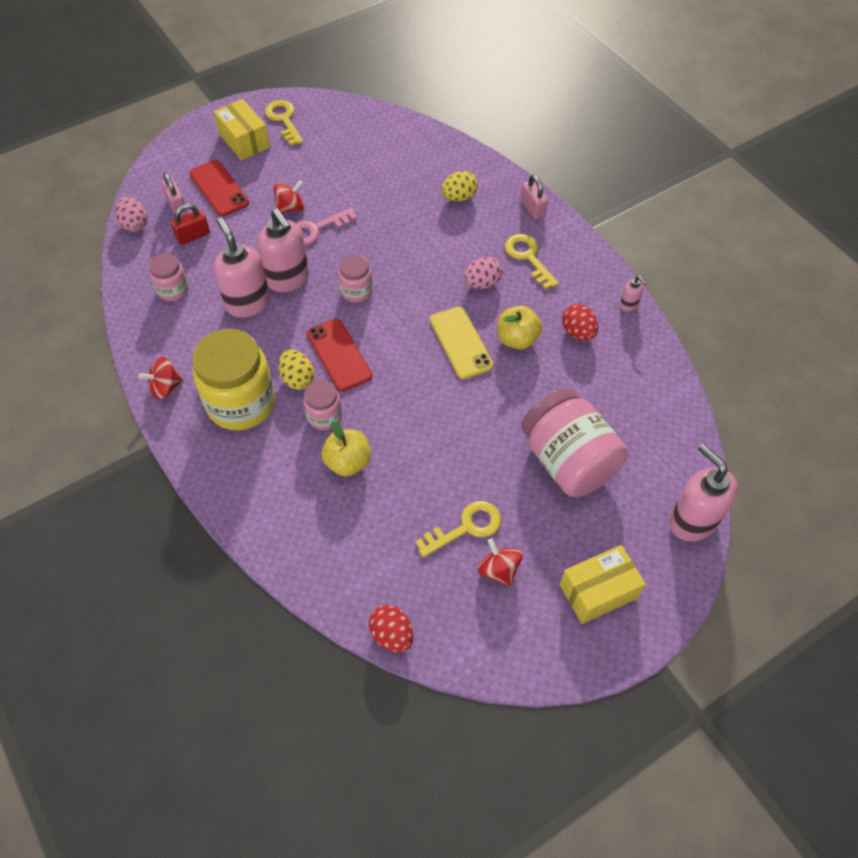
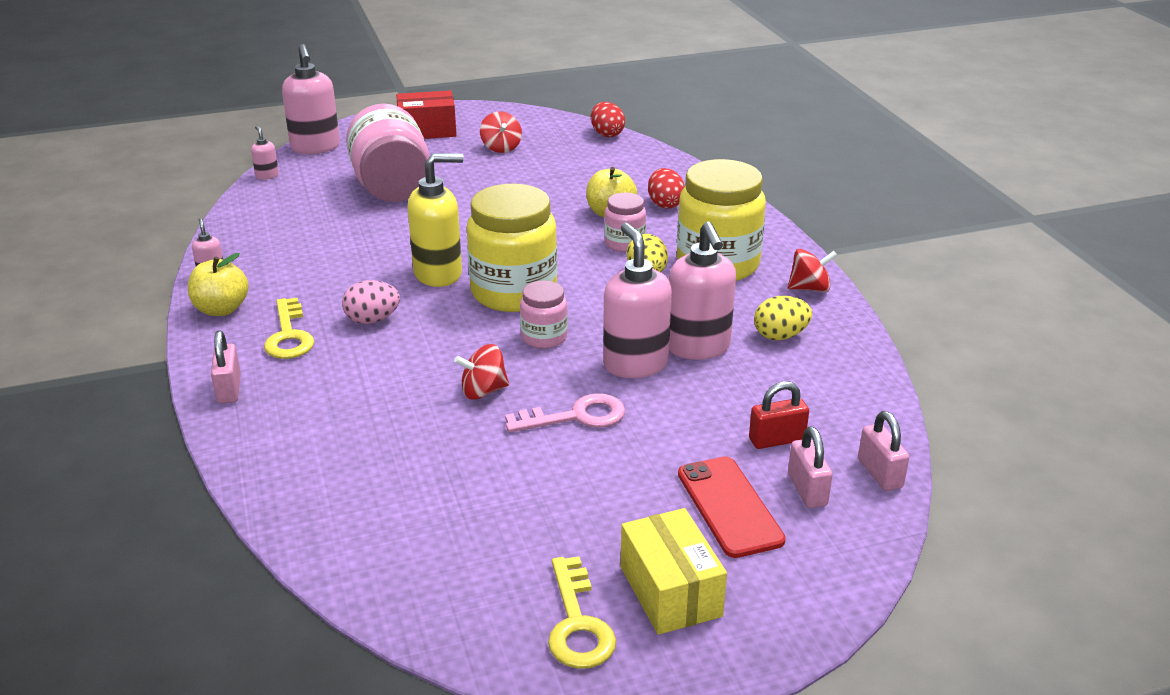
camera: 165 degrees left, 25 degrees down
pink egg [115,196,148,232] -> pink padlock [858,411,909,491]
pink jar [149,253,189,301] -> none
red spinning top [274,180,305,213] -> red spinning top moved to [454,344,509,400]
red phone [307,318,372,392] -> none
yellow key [415,501,501,558] -> none
yellow phone [430,307,493,379] -> yellow soap dispenser [408,153,464,287]
yellow egg [441,171,478,201] -> yellow egg moved to [754,296,812,340]
yellow apple [498,306,542,349] -> yellow apple moved to [188,253,249,316]
yellow box [560,545,646,624] -> red box [396,90,457,139]
red egg [562,304,598,341] -> red egg moved to [648,168,685,209]
none -> pink soap dispenser [251,126,279,180]
none -> yellow jar [467,184,557,312]

